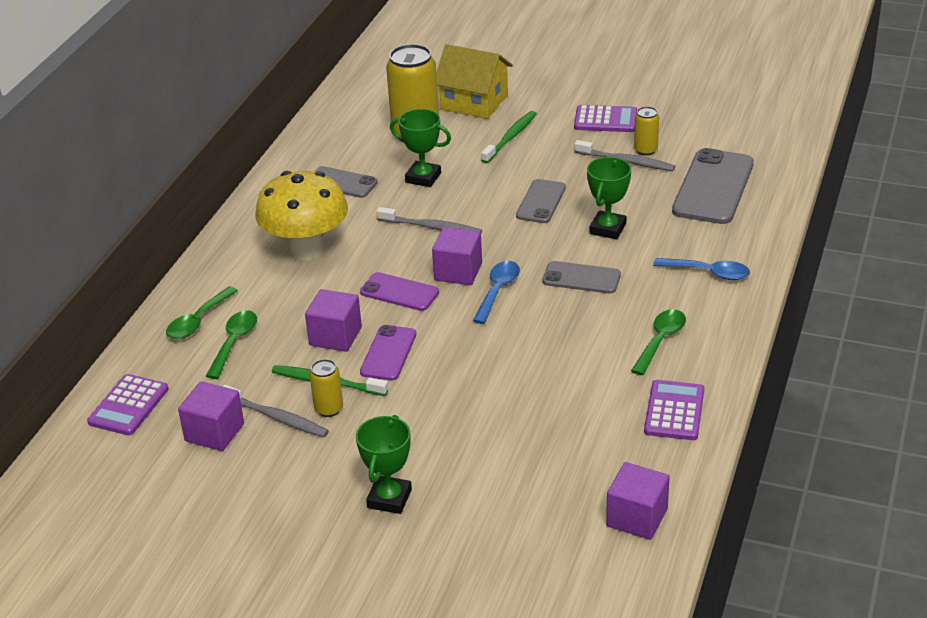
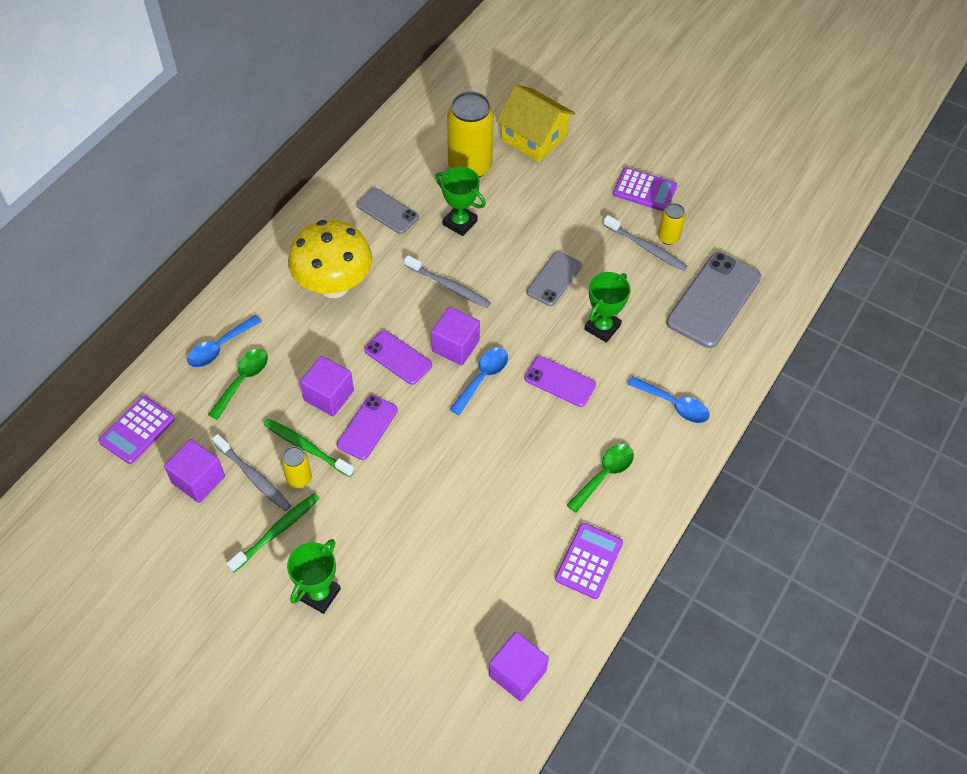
camera: 10 degrees right, 20 degrees up
green spoon [166,286,238,340] -> blue spoon [187,315,262,367]
green toothbrush [481,111,537,163] -> green toothbrush moved to [226,493,320,573]
grey phone [543,261,621,294] -> purple phone [525,356,596,407]

